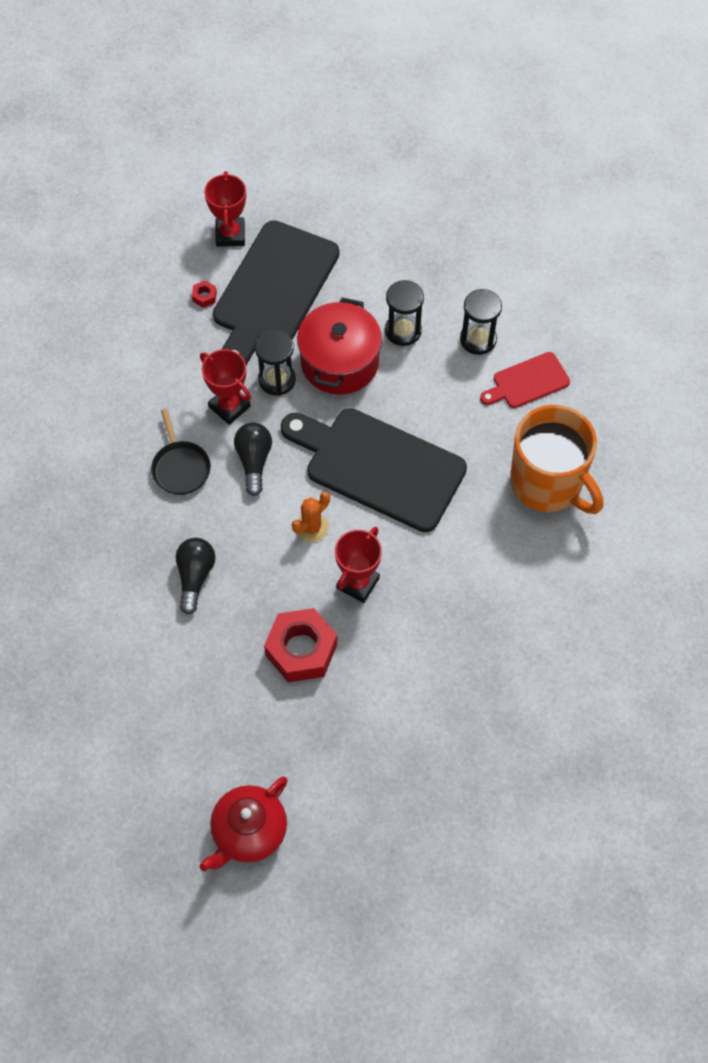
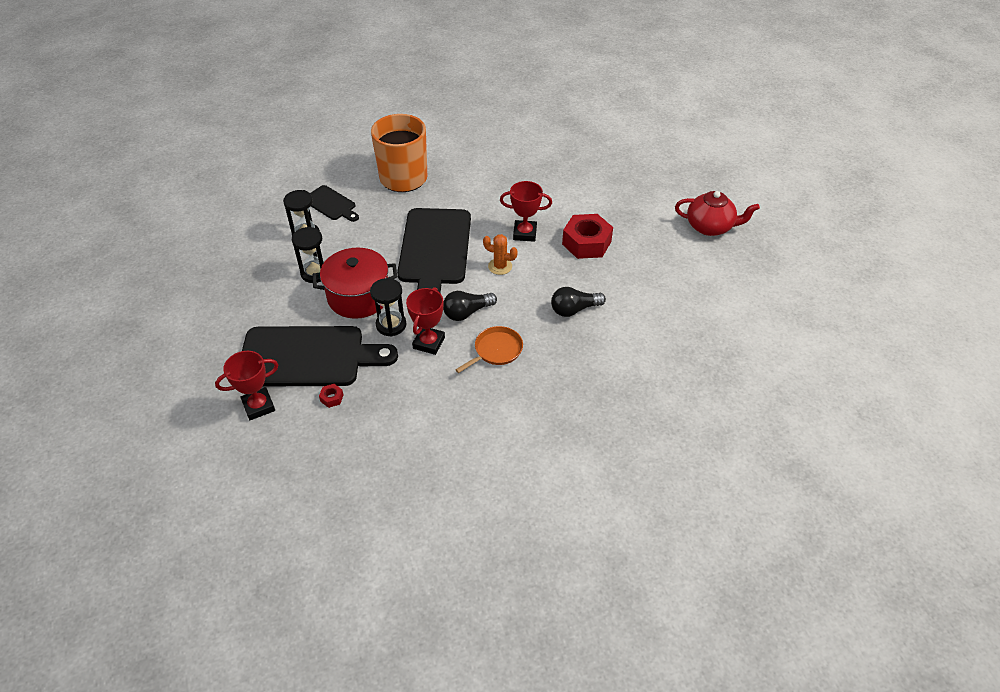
camera: 115 degrees left, 15 degrees down
black pan [151,409,211,495] -> orange pan [455,326,523,373]
red cutting board [480,352,570,408] -> black cutting board [310,185,359,222]

